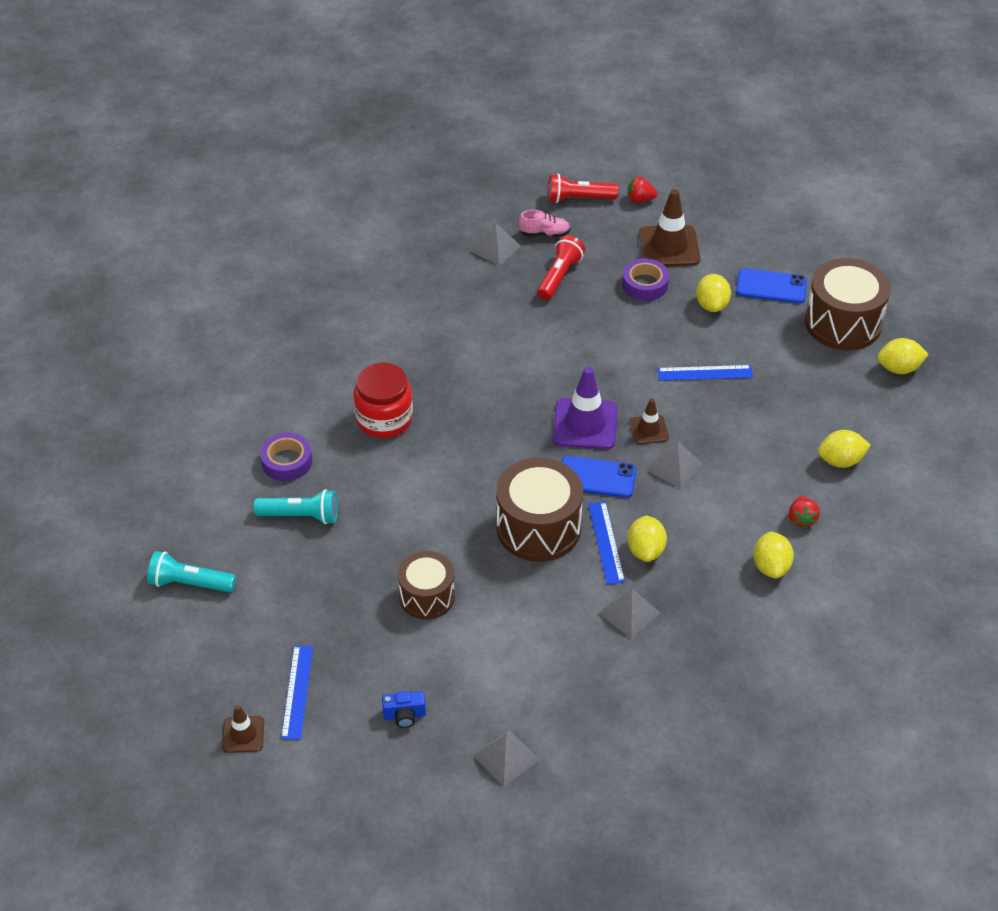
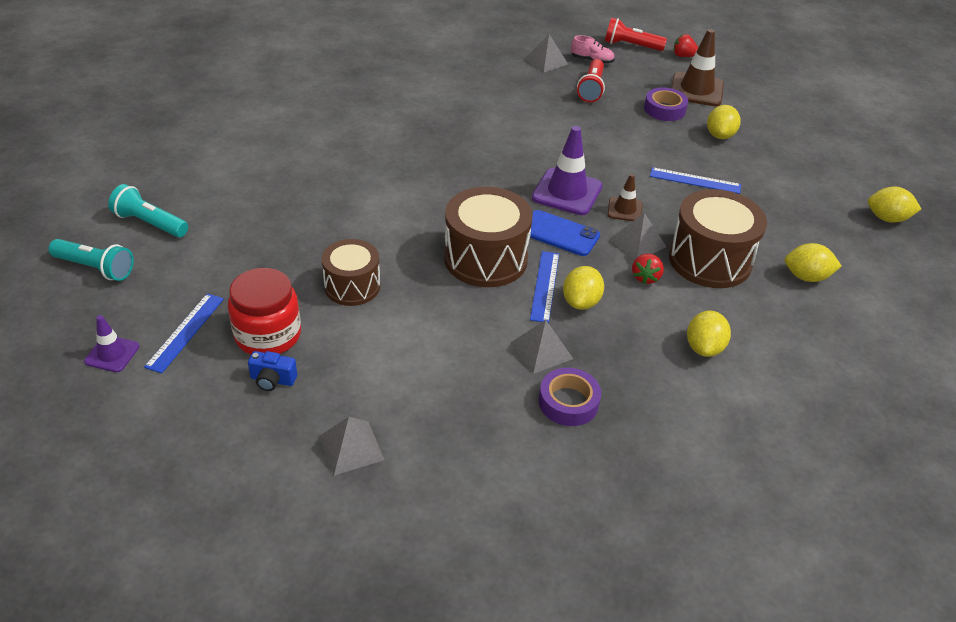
camera: 15 degrees right, 5 degrees down
brown traffic cone [222,705,264,753] -> purple traffic cone [84,315,140,372]
turquoise flashlight [254,489,338,524] -> turquoise flashlight moved to [49,239,134,281]
purple tape [260,433,312,481] -> purple tape moved to [539,368,601,426]
red jar [354,363,413,438] -> red jar moved to [228,268,301,355]
red flashlight [537,235,585,300] -> red flashlight turned 150 degrees clockwise [577,59,605,102]
blue phone [736,268,807,303] -> none
red strawberry [789,496,820,529] -> red strawberry moved to [632,254,664,284]
brown drum [805,258,891,350] -> brown drum moved to [669,189,767,288]

